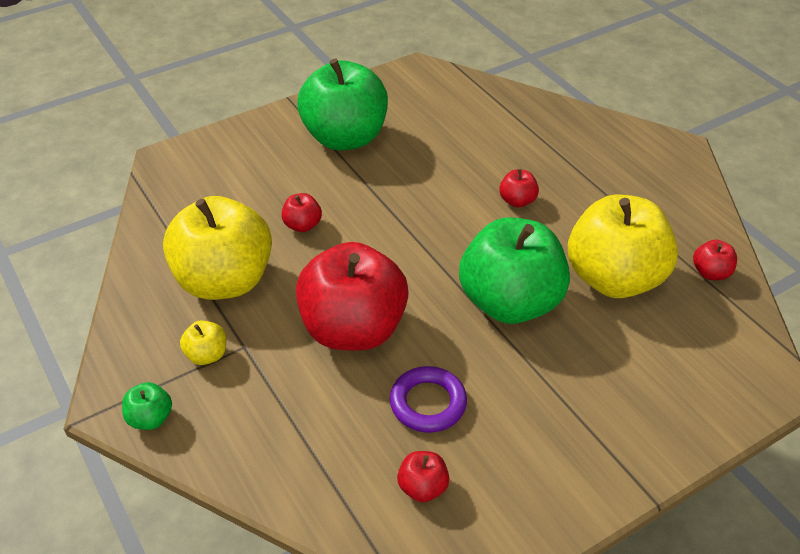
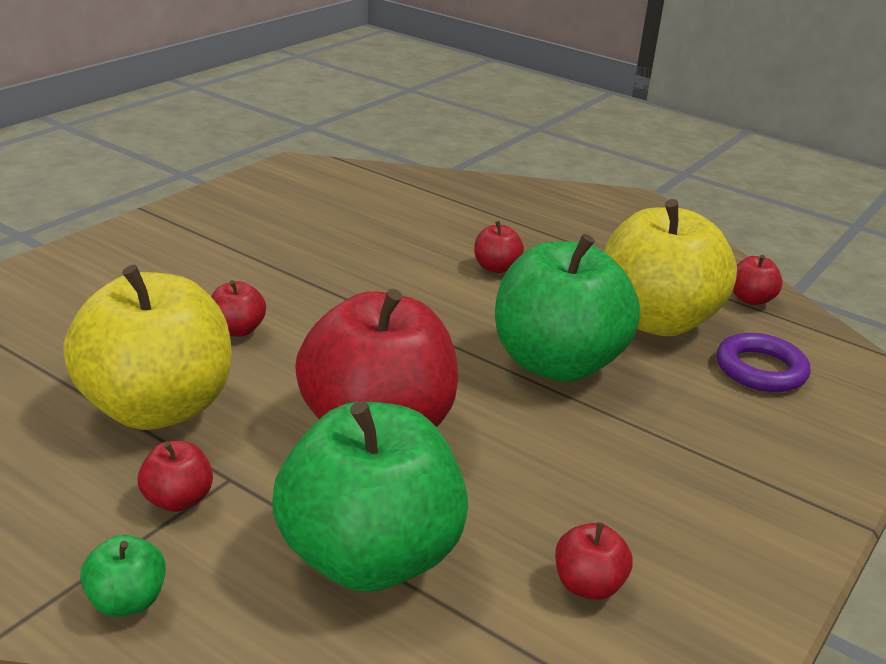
camera: 25 degrees left, 15 degrees down
yellow apple [180,320,226,365] -> red apple [138,441,213,512]
green apple [297,58,388,150] -> green apple moved to [272,401,468,592]
purple ring [390,366,467,433] -> purple ring moved to [717,333,810,392]

